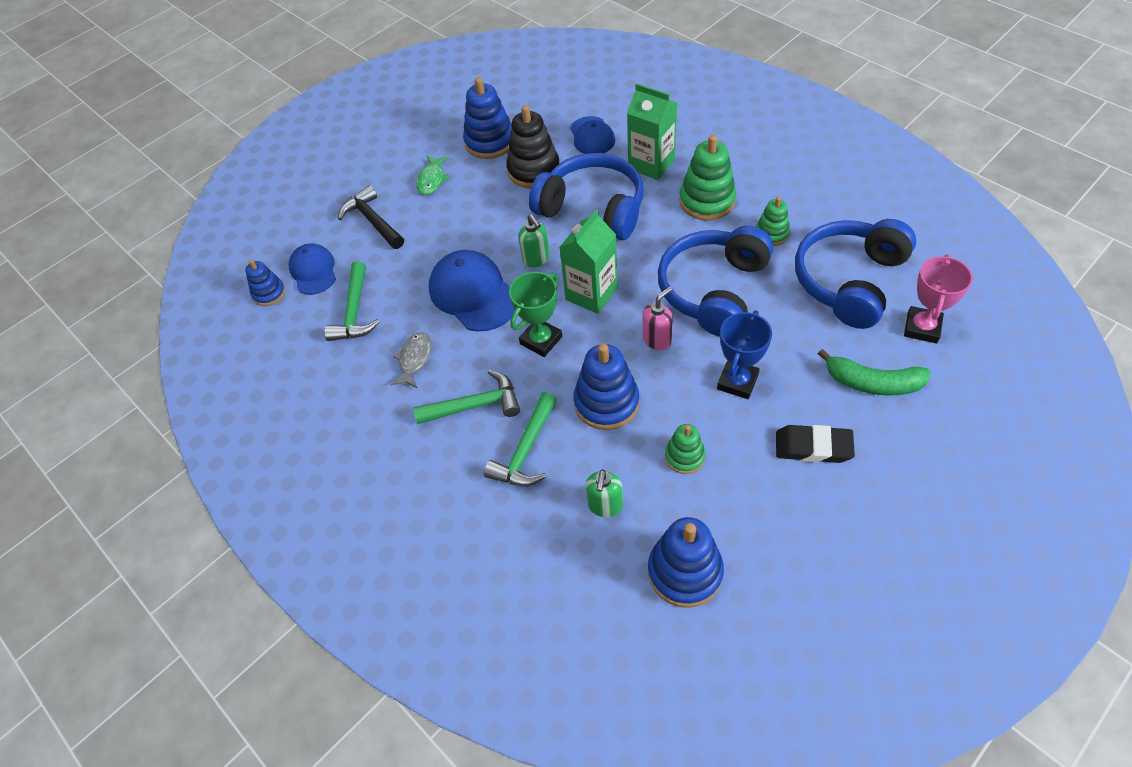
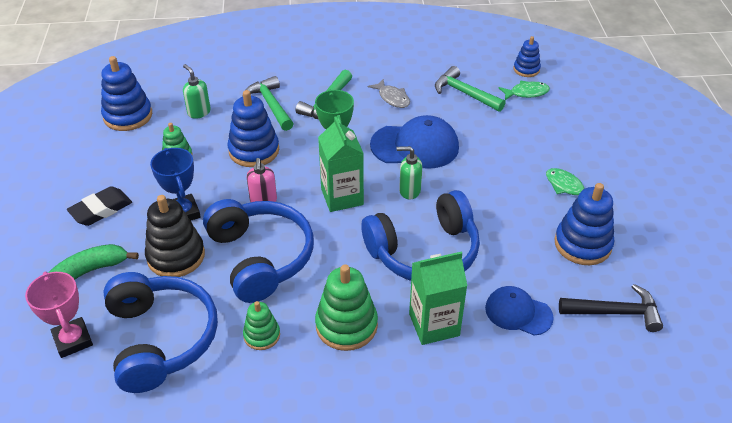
camera: 125 degrees right, 10 degrees down
blue cap [289,244,336,295] -> green fish [499,80,550,100]
black hammer [338,185,404,249] -> black hammer moved to [559,284,663,332]
black stacking toy [506,105,560,188] -> black stacking toy moved to [145,195,205,277]

